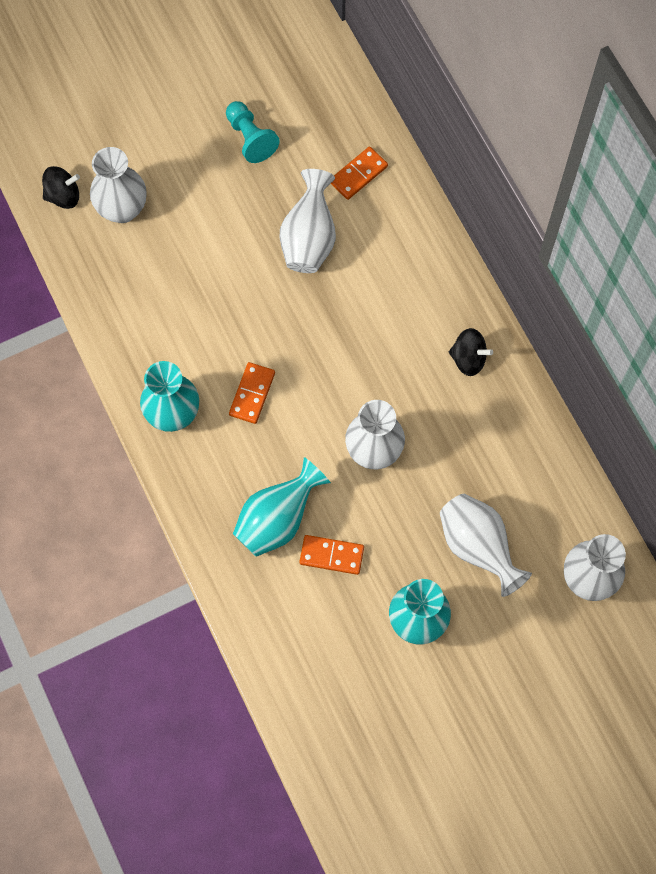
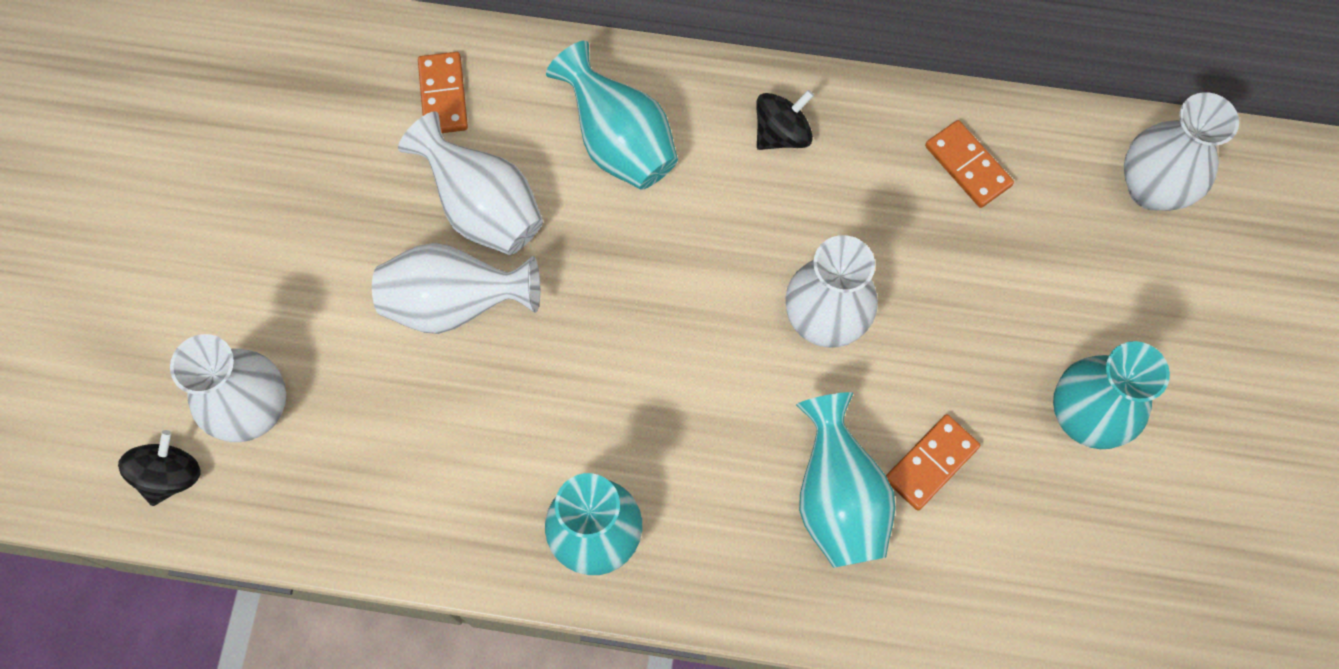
camera: 55 degrees left, 0 degrees up
turquoise pawn [226,101,279,163] -> none
orange domino [229,362,275,424] -> orange domino moved to [925,120,1014,208]
white vase [440,494,532,597] -> white vase moved to [372,243,540,334]
none -> turquoise vase [546,41,678,190]

